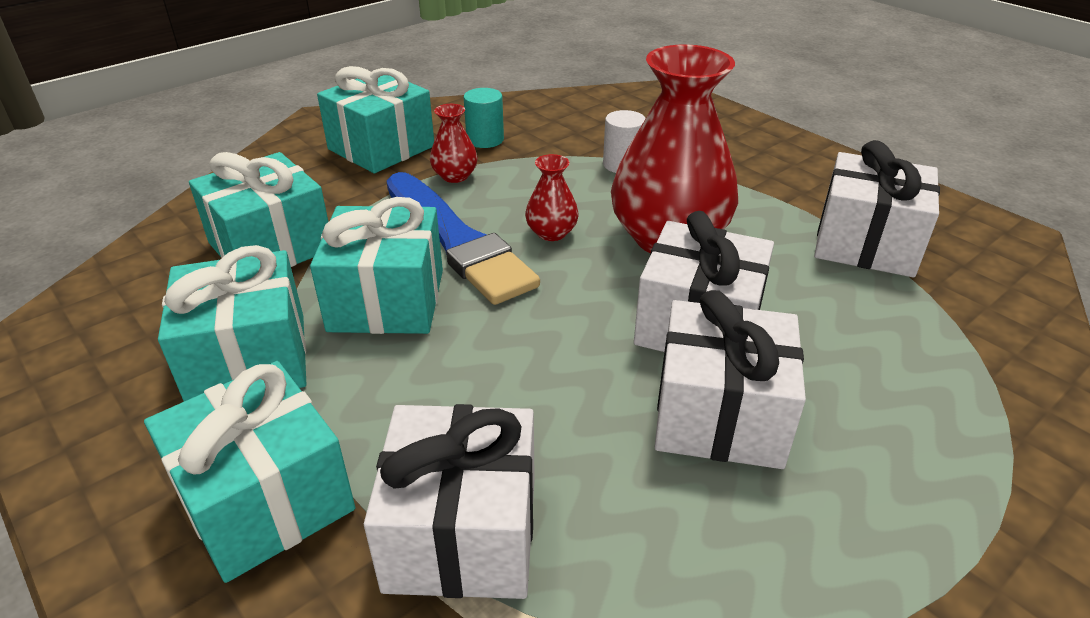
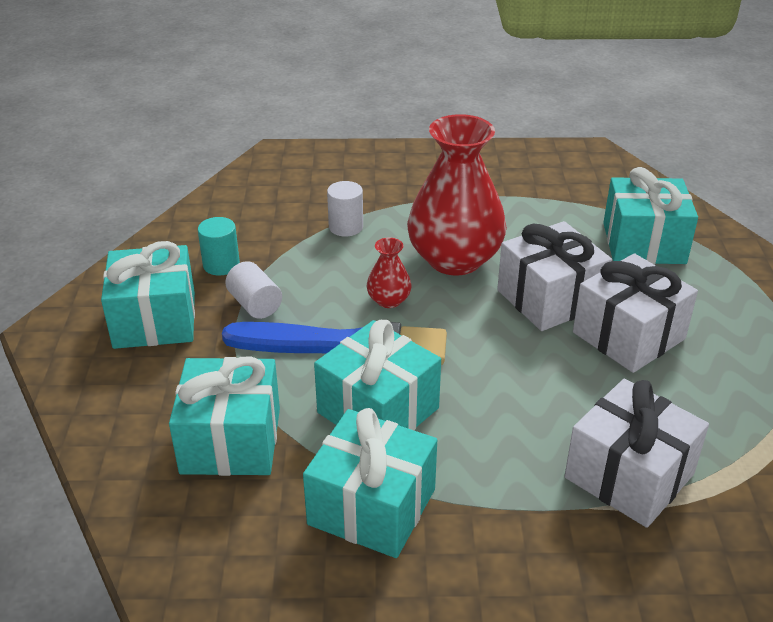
camera: 50 degrees left, 0 degrees up
turquoise gift [144,361,356,583] -> turquoise gift moved to [603,167,698,264]
red vase [430,104,478,183] -> white cylinder [225,261,282,319]
white gift [814,140,940,277] -> none

